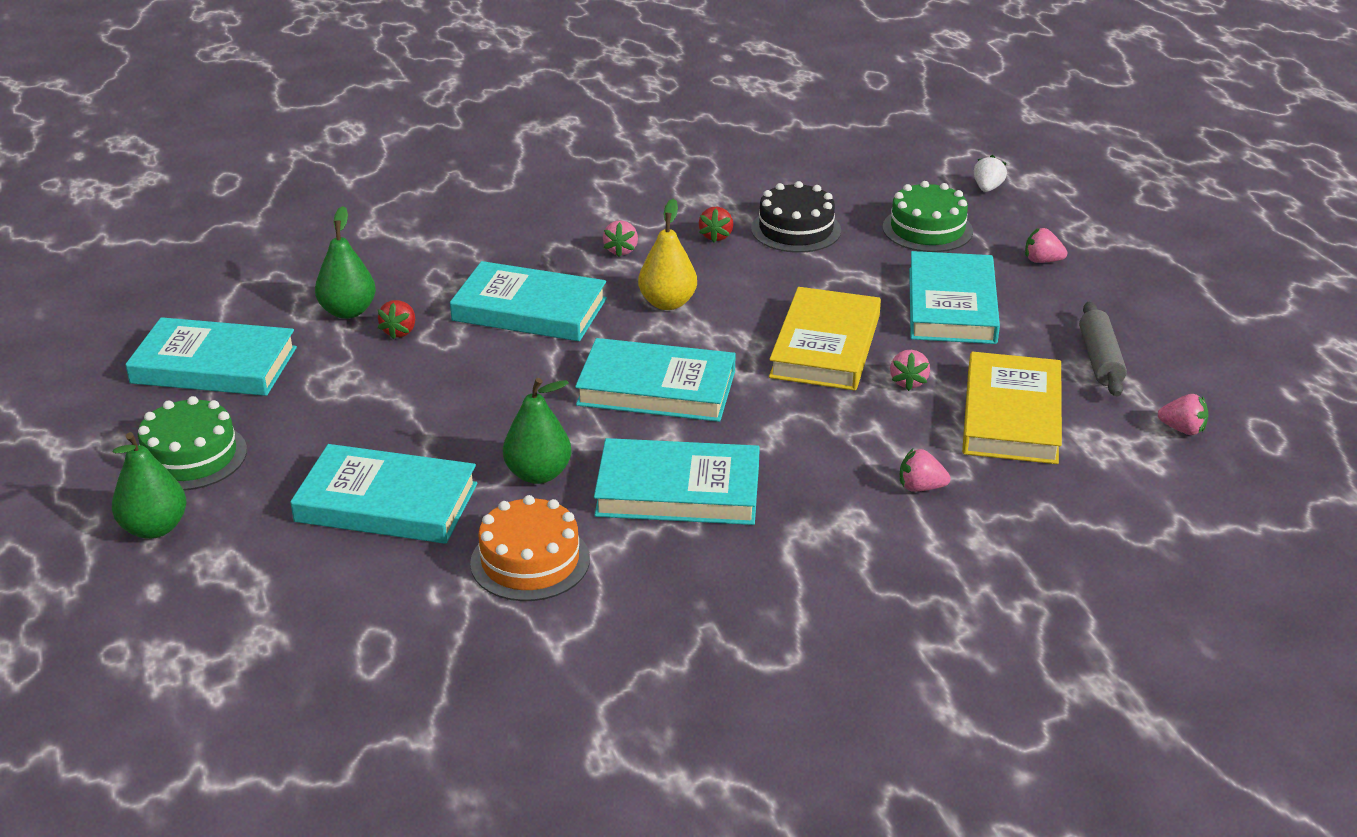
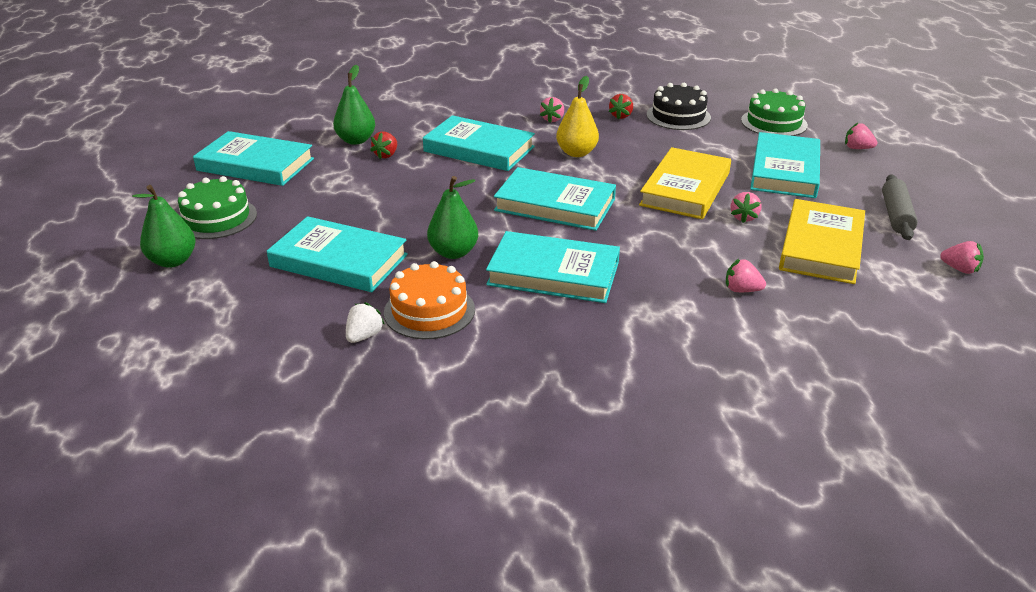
camera: 10 degrees right, 0 degrees up
white strawberry [974,155,1007,192] -> white strawberry moved to [346,302,385,343]

